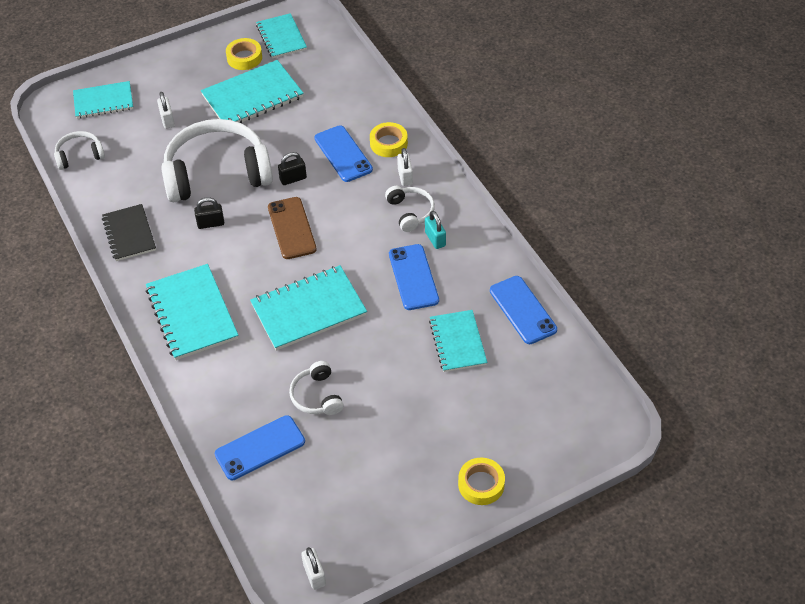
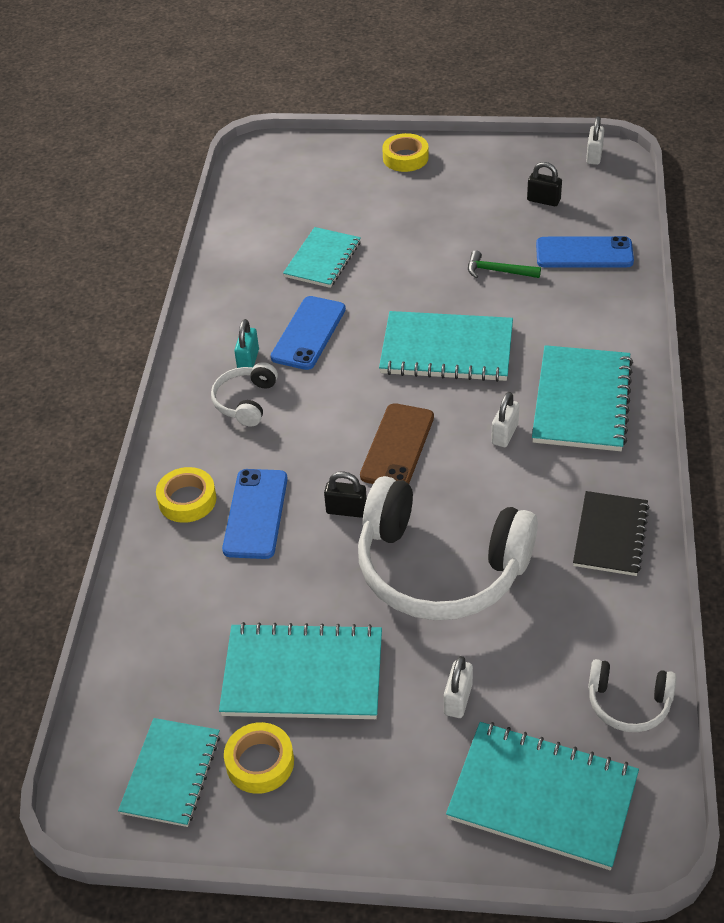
camera: 145 degrees left, 5 degrees down
turquoise notebook [73,81,133,118] -> turquoise notebook [446,722,639,870], size x1.52
black padlock [194,197,224,229] -> black padlock moved to [527,162,562,206]
white headphones [289,361,344,415] -> green hammer [468,250,541,278]
white padlock [397,148,413,186] -> white padlock moved to [491,392,519,447]
blue phone [490,276,557,344] -> none

